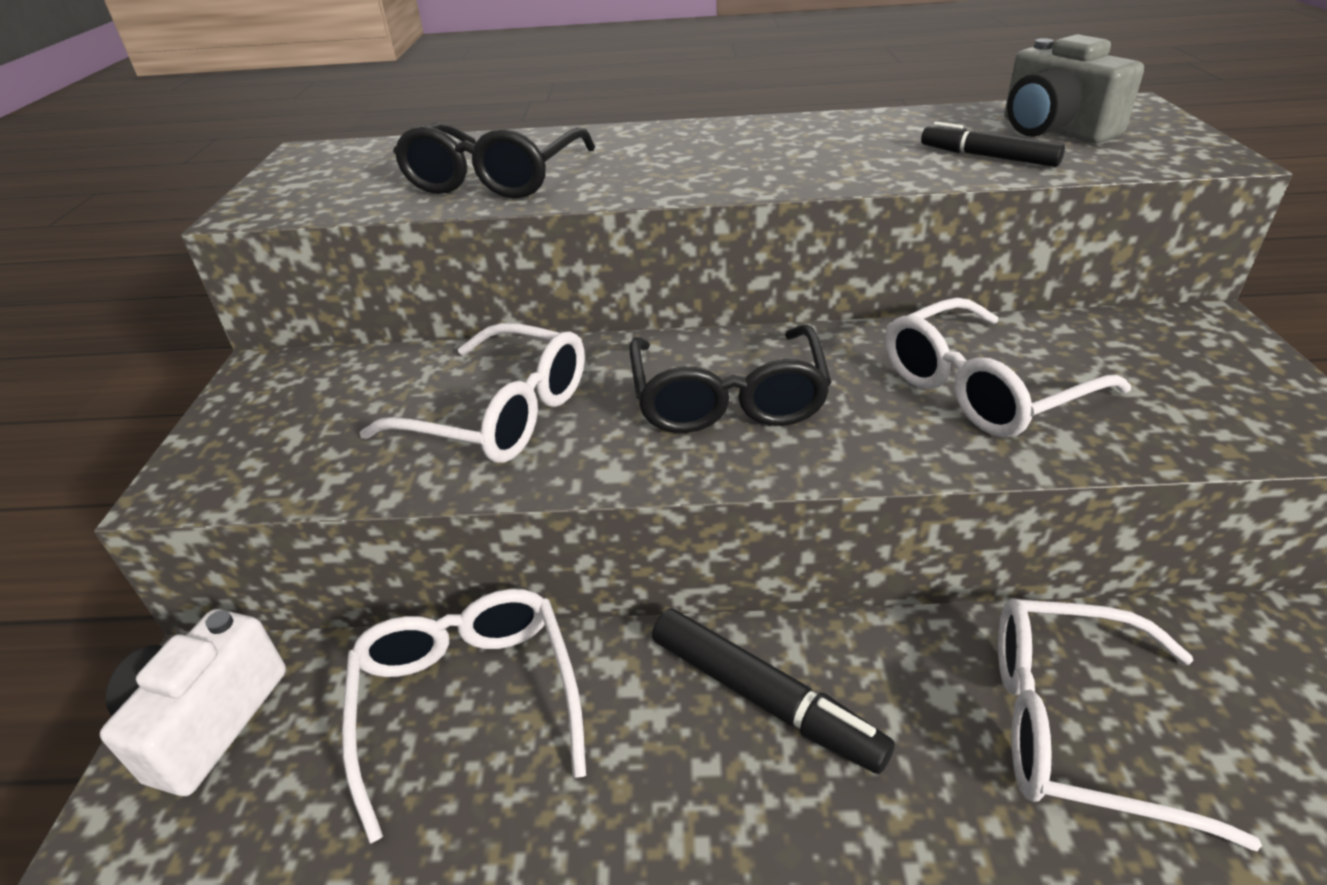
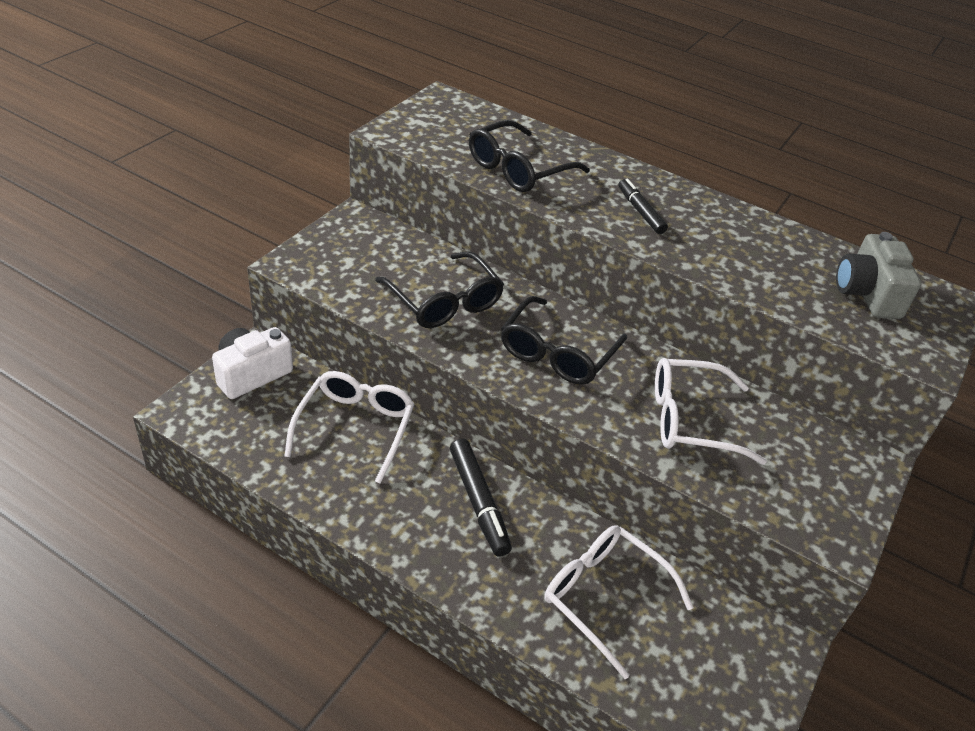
camera: 25 degrees right, 5 degrees up
white glasses [360,323,585,463] -> black glasses [375,251,504,328]
black marker [921,122,1065,167] -> black marker moved to [618,178,668,234]

